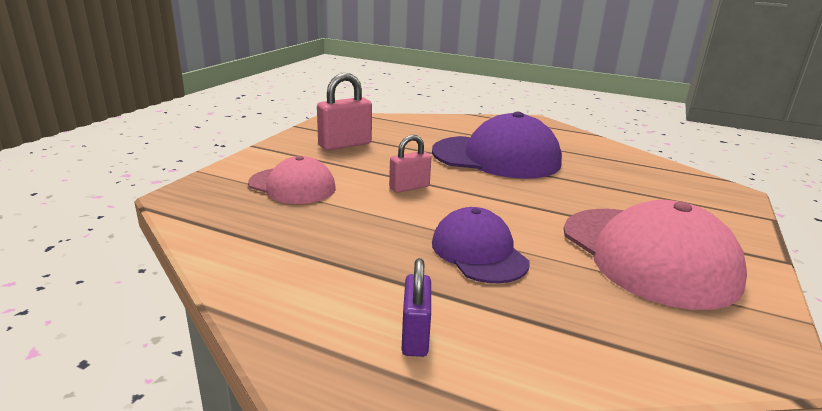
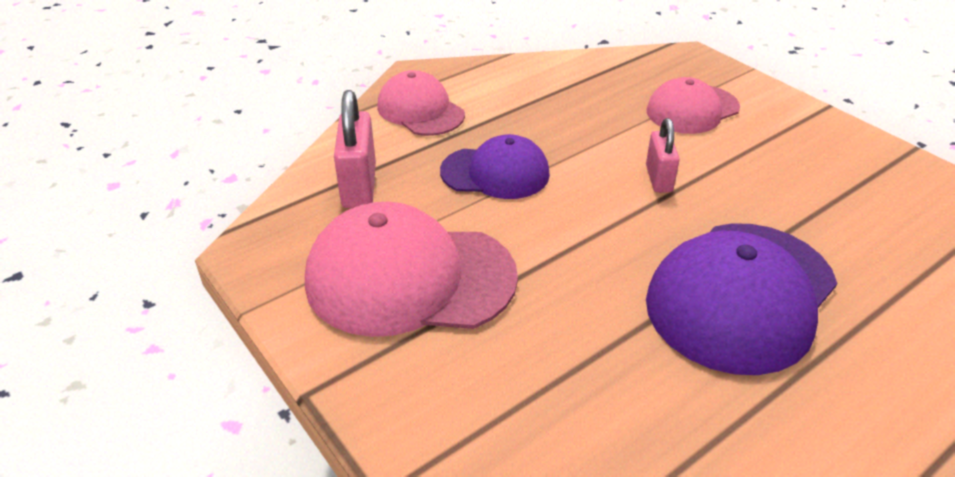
camera: 120 degrees right, 15 degrees up
pink padlock [317,73,372,150] -> pink padlock moved to [334,90,376,208]
purple padlock [401,258,431,357] -> pink cap [377,70,465,136]

